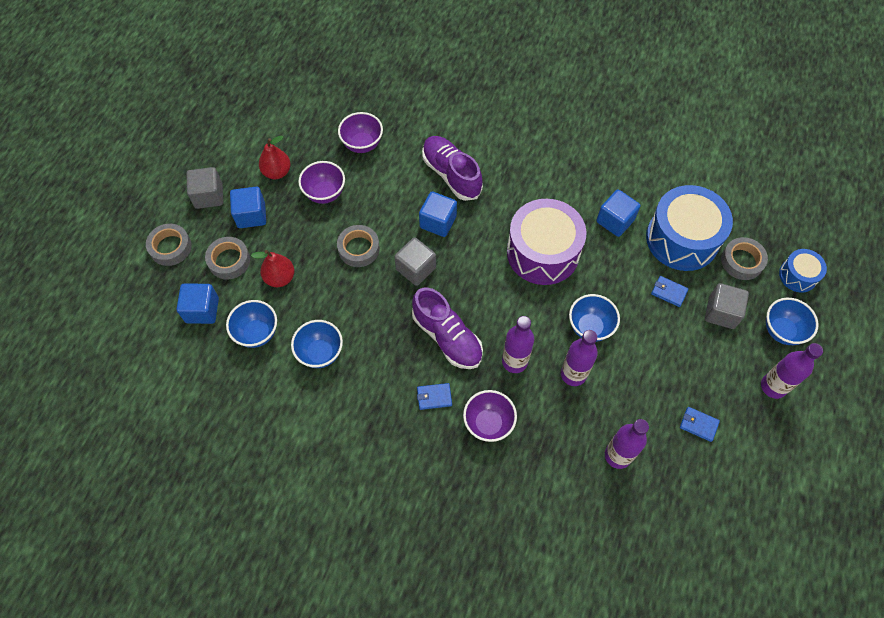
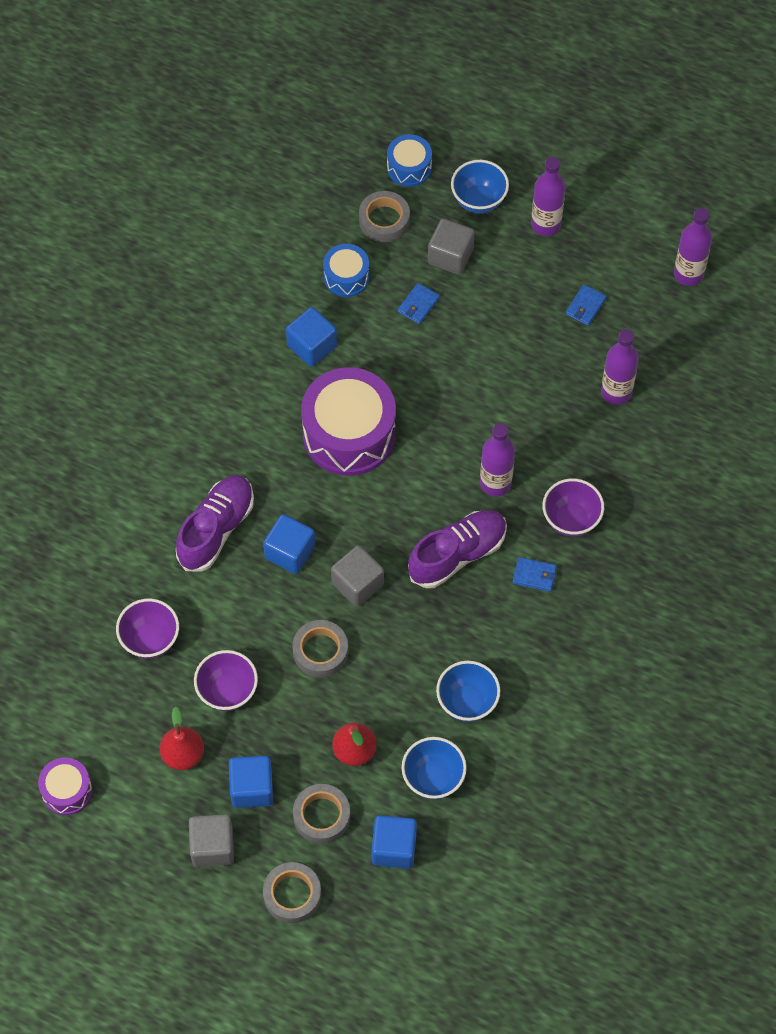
camera: 85 degrees left, 0 degrees up
blue wallet [417,383,452,410] -> blue wallet turned 75 degrees counterclockwise [512,557,557,592]
purple shoe [422,136,483,201] -> purple shoe turned 150 degrees clockwise [176,475,254,572]
purple bottle [561,330,598,386] -> purple bottle moved to [674,208,712,286]
blue bowl [569,294,620,342] -> none
blue drum [646,185,733,271] -> blue drum [323,244,369,297], size x0.51
none -> purple drum [38,757,92,815]

